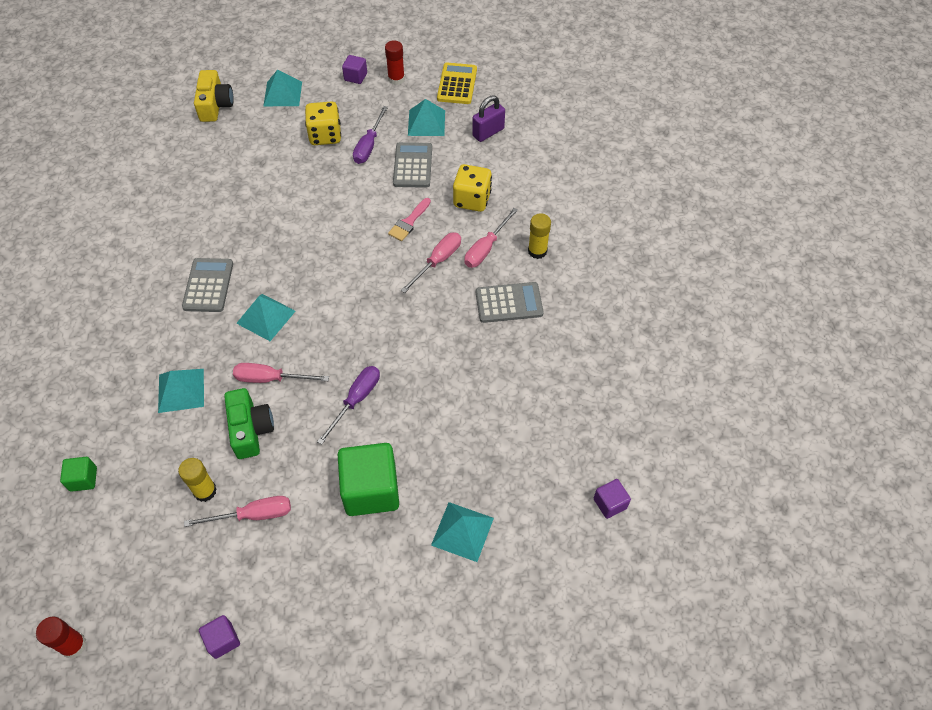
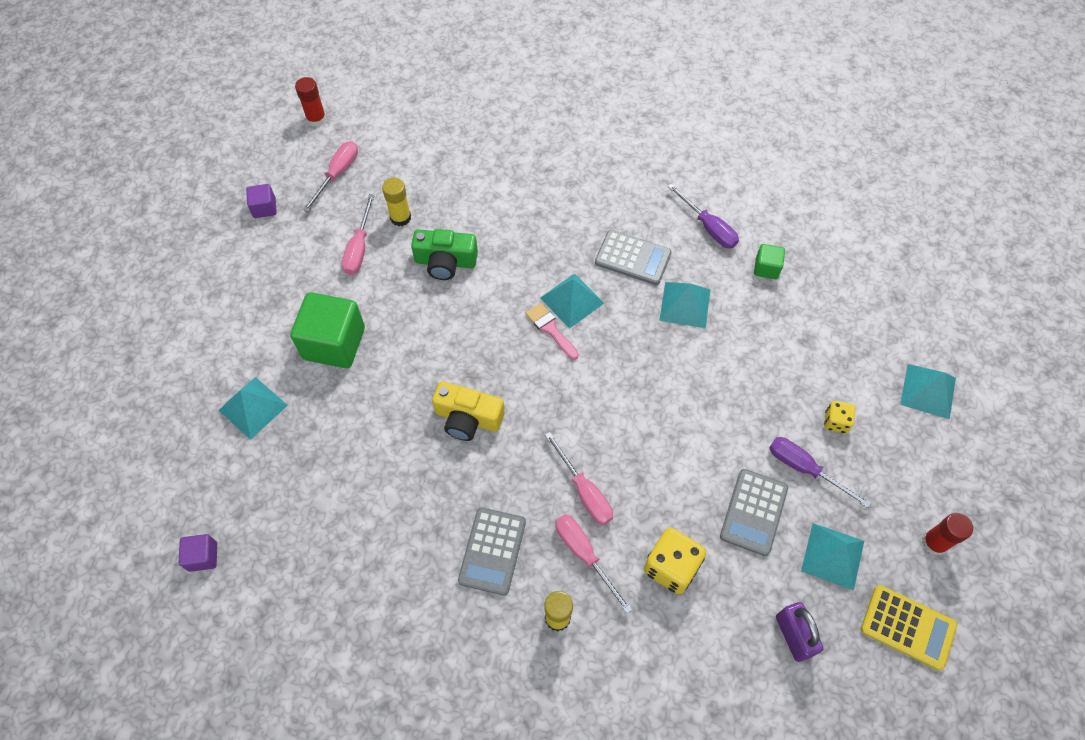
camera: 110 degrees right, 5 degrees up
green cube [60,457,97,492] -> green cube moved to [754,244,785,279]
turquoise pyramid [158,369,204,413] -> turquoise pyramid moved to [659,282,711,328]
yellow camera [194,70,234,122] -> yellow camera moved to [432,381,505,441]
pink screwdriver [233,363,329,383] -> pink screwdriver moved to [303,141,358,212]
yellow dice [305,101,341,145] -> yellow dice [824,401,855,433], size x0.57
purple screwdriver [317,366,380,445] -> purple screwdriver moved to [667,183,739,248]
purple cube [342,55,367,84] -> none
pink brush [388,198,431,241] -> pink brush moved to [526,303,579,360]
grey calculator [393,142,432,188] -> grey calculator turned 90 degrees clockwise [720,469,788,556]

